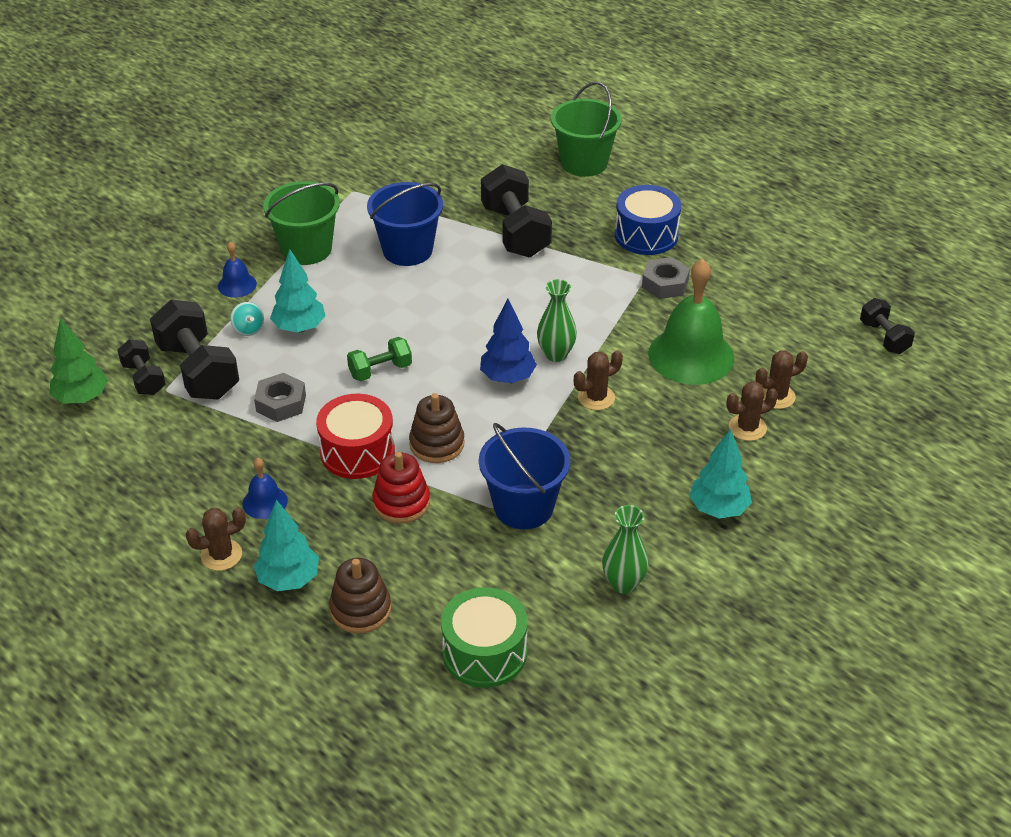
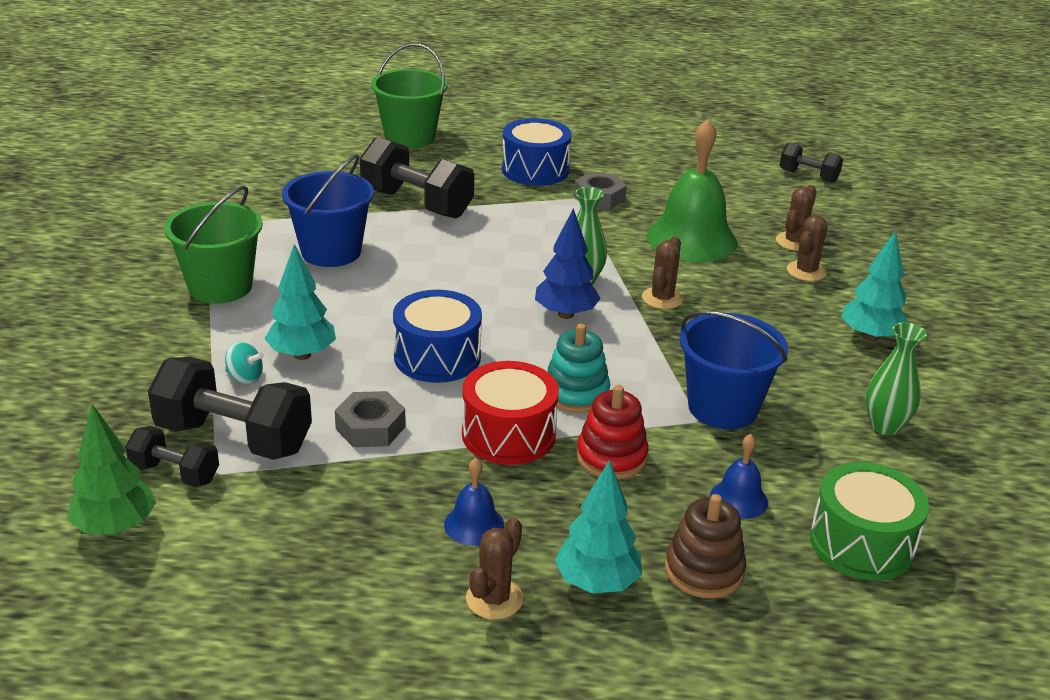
camera: 40 degrees left, 10 degrees down
blue bell [218,241,257,298] -> blue bell moved to [710,434,768,519]
green dumbbell [347,337,412,381] -> blue drum [393,290,482,383]
brown stacking toy [409,393,464,463] -> turquoise stacking toy [547,324,610,413]

